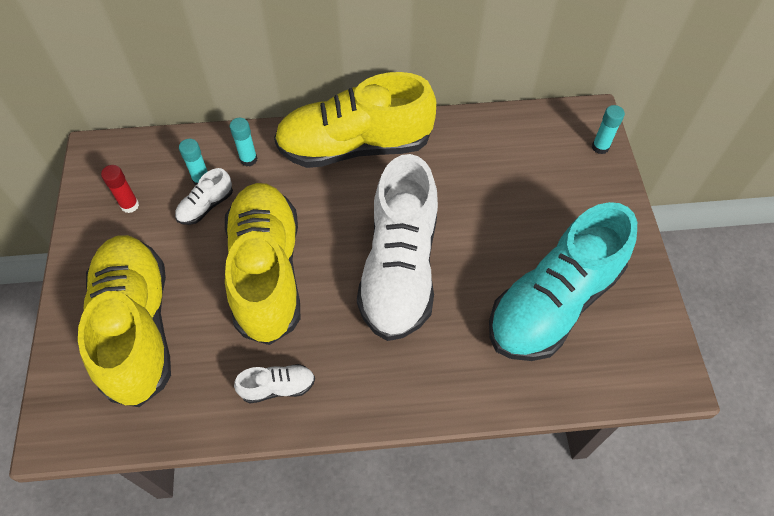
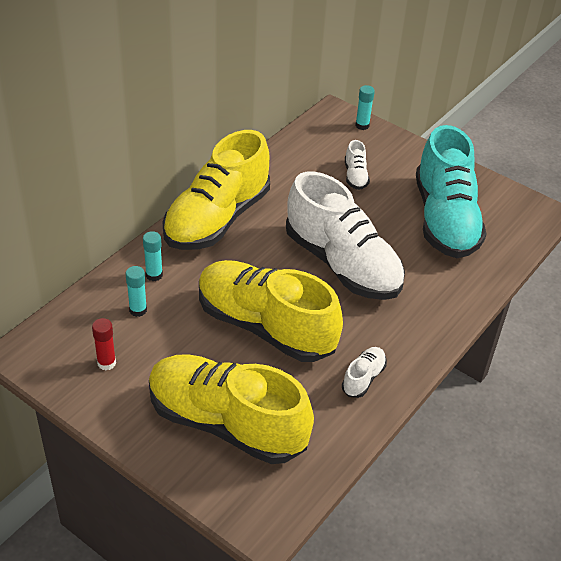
camera: 50 degrees left, 15 degrees down
white shoe [175,168,233,225] -> white shoe moved to [345,140,370,190]

